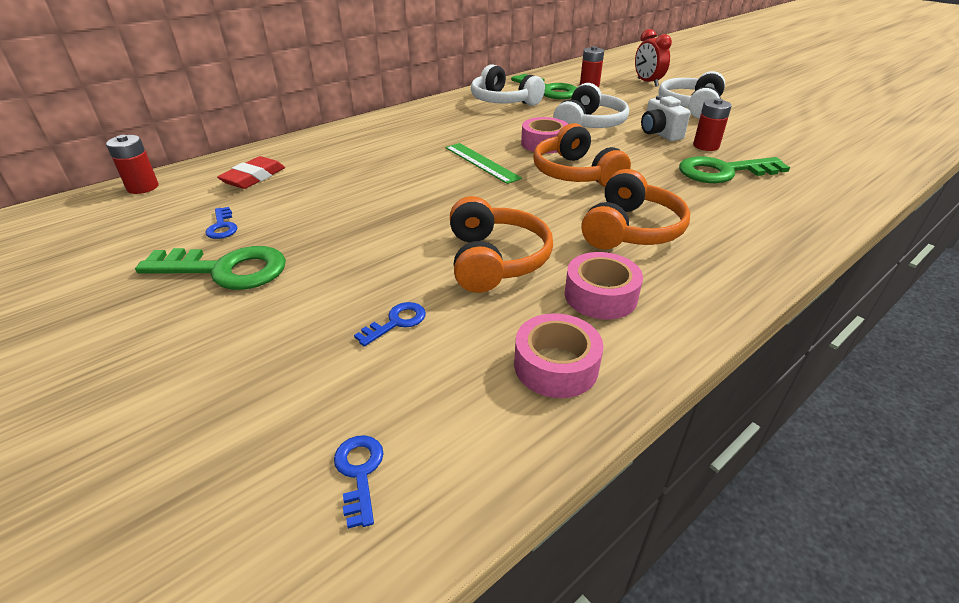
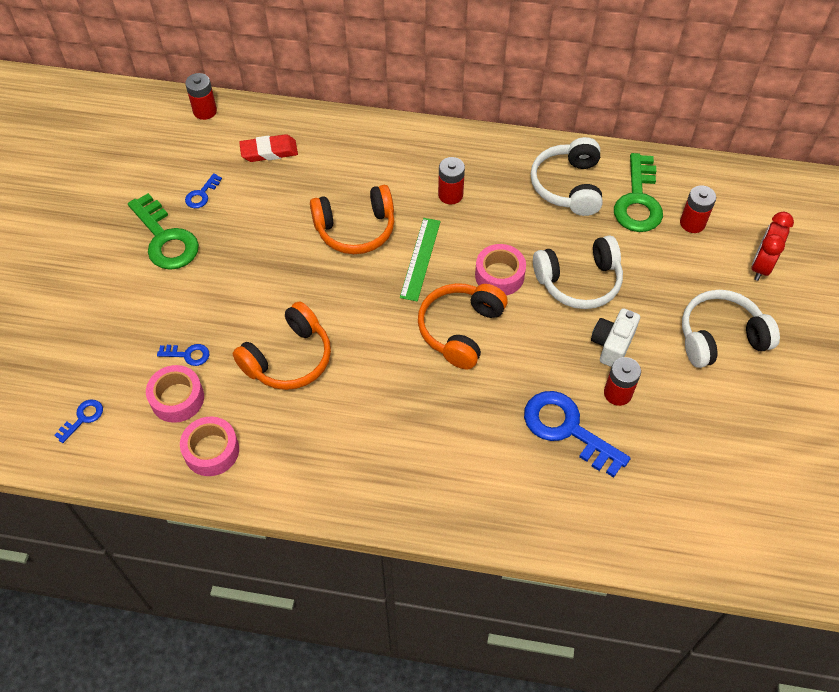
camera: 50 degrees right, 20 degrees up
pink tape [565,252,643,319] -> pink tape moved to [146,365,204,423]
orange headphones [581,169,690,250] -> orange headphones moved to [310,185,394,254]
green key [679,156,790,183] -> blue key [524,391,631,478]
none -> red battery [438,157,465,205]

